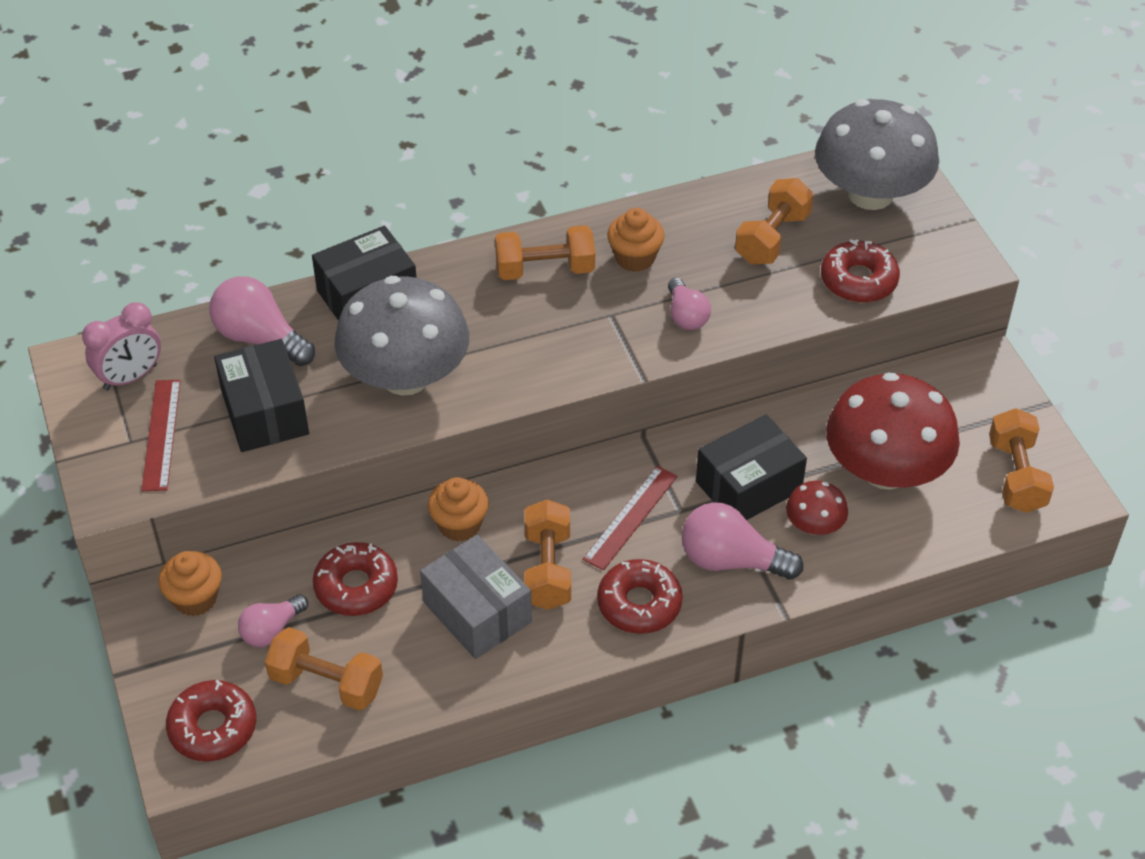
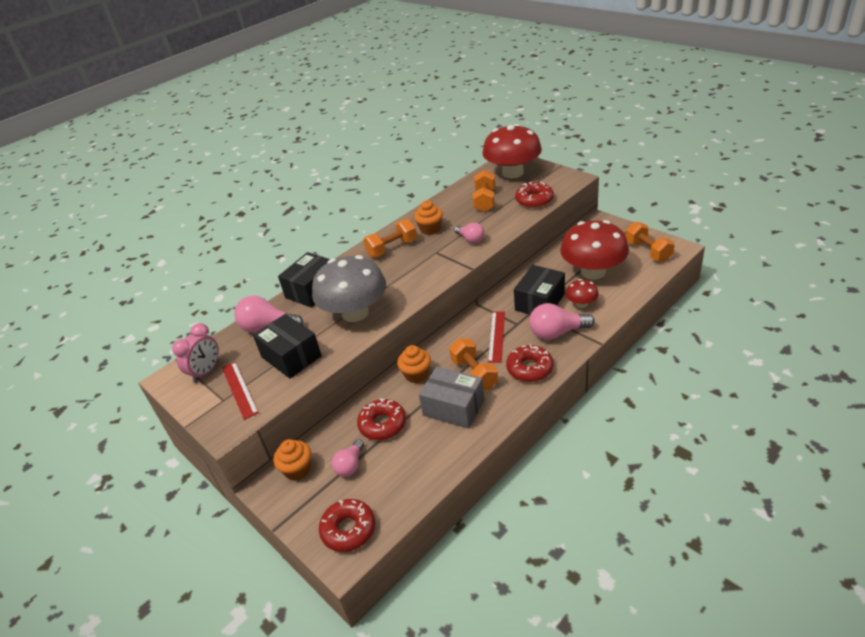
camera: 20 degrees left, 10 degrees down
orange dumbbell [265,627,383,711] -> none
grey mushroom [815,99,939,210] -> red mushroom [482,124,542,179]

